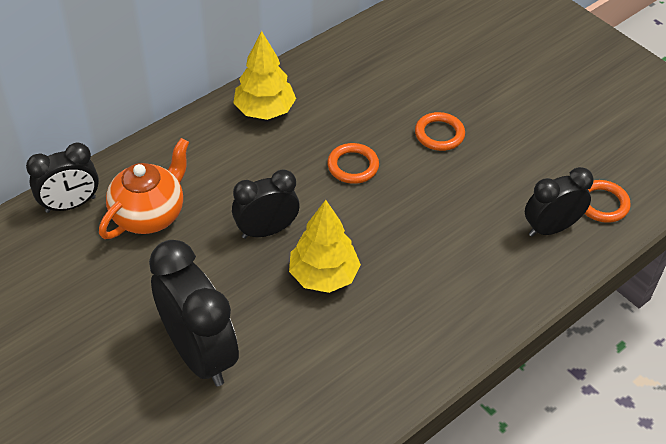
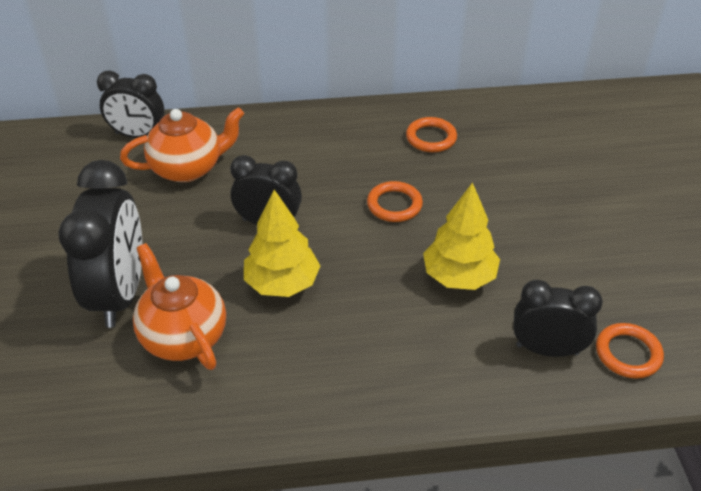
camera: 35 degrees right, 5 degrees down
yellow tree [233,31,296,120] -> yellow tree moved to [423,182,500,290]
orange ring [415,112,465,151] -> orange ring moved to [406,117,457,152]
none -> orange teapot [133,243,226,370]

